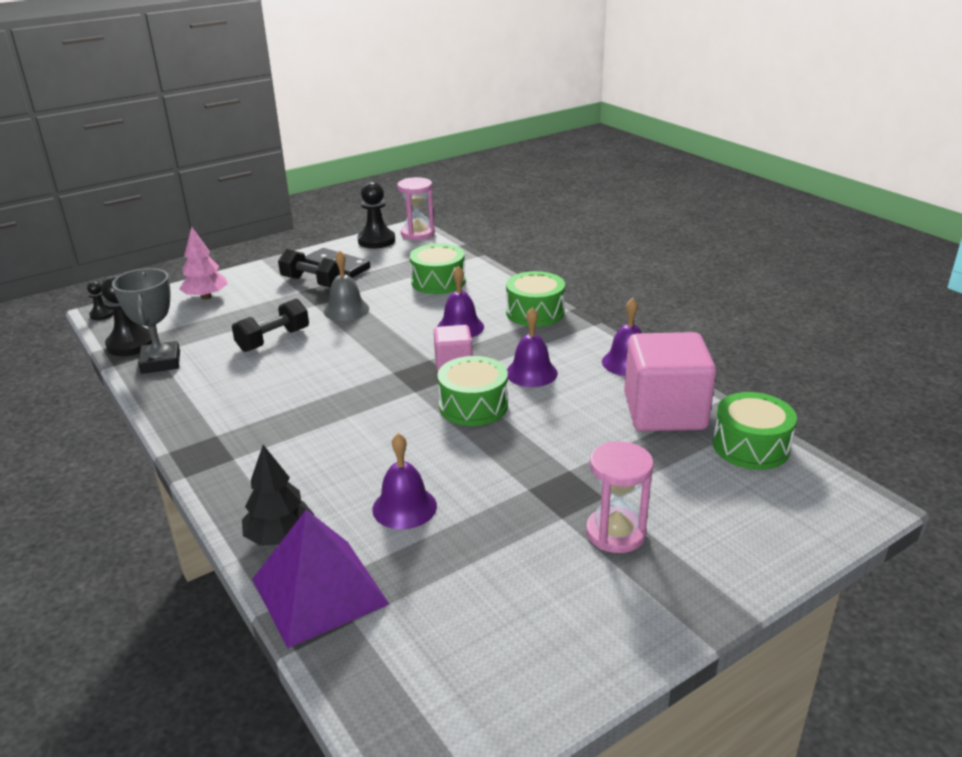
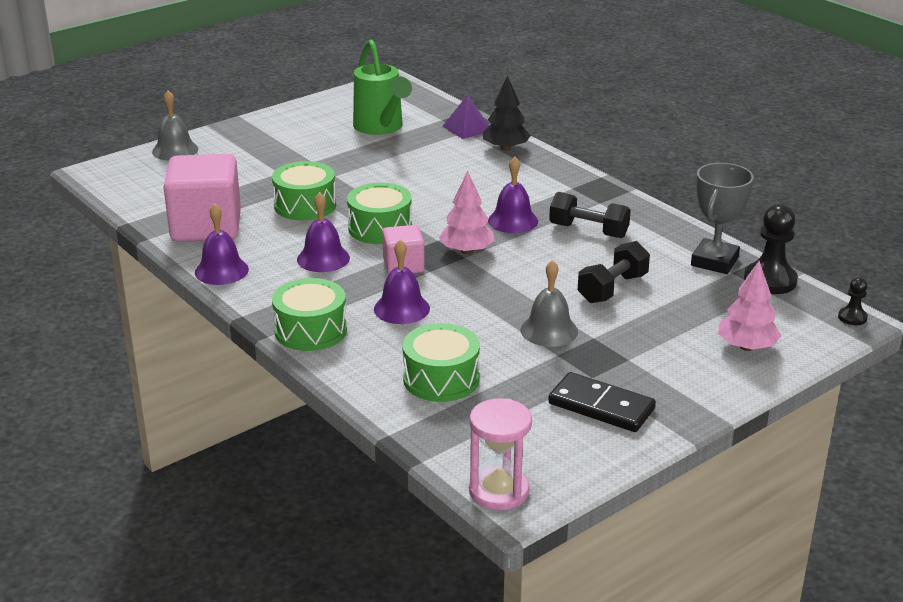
camera: 175 degrees right, 0 degrees up
grey trophy [112,268,180,374] -> grey trophy turned 45 degrees clockwise [691,163,754,274]
purple pyramid [252,510,389,648] -> purple pyramid [442,94,489,139], size x0.56
black dumbbell [278,249,340,288] -> black dumbbell moved to [549,192,631,238]
black pawn [357,182,395,249] -> none
purple bell [372,433,437,529] -> purple bell moved to [488,157,538,233]
pink hourglass [586,441,654,553] -> none
green drum [713,392,797,470] -> green drum moved to [272,161,336,220]
none -> grey bell [152,90,198,161]
none -> green watering can [353,39,412,135]
none -> pink tree [439,171,495,254]

